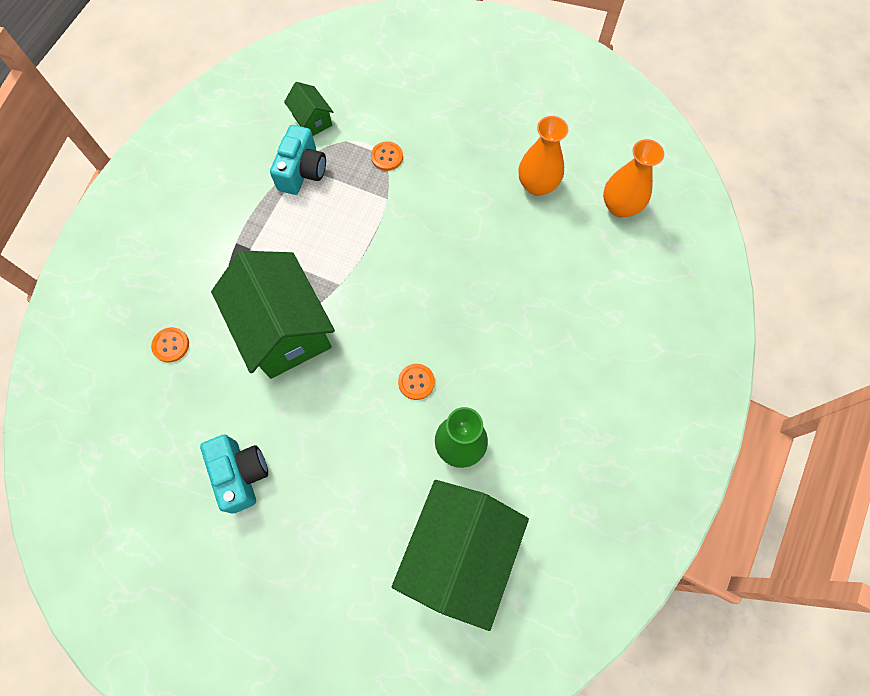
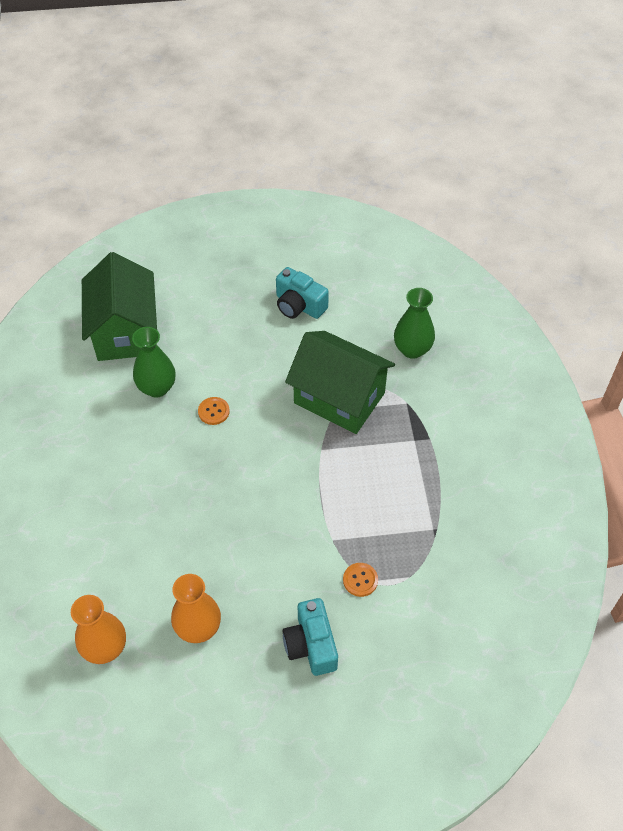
camera: 150 degrees right, 15 degrees down
orange button [151,327,189,363] -> green vase [394,288,435,359]
turquoise camera [270,125,326,195] -> turquoise camera moved to [283,598,338,676]
green house [284,82,333,136] -> none

